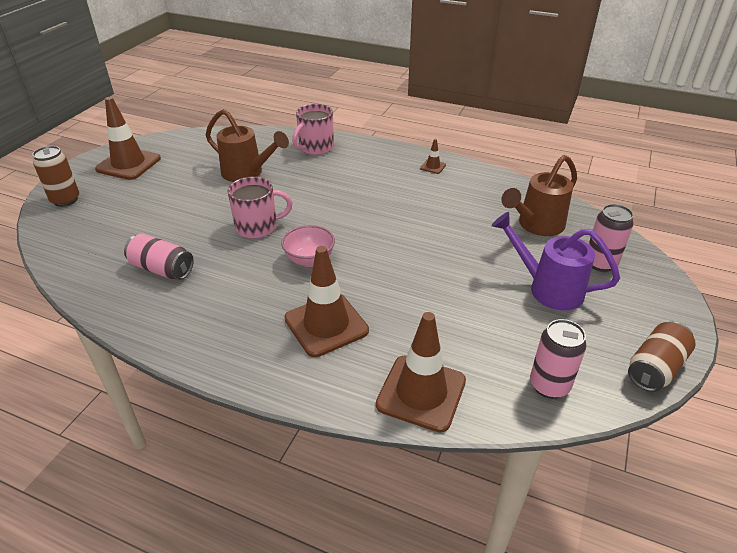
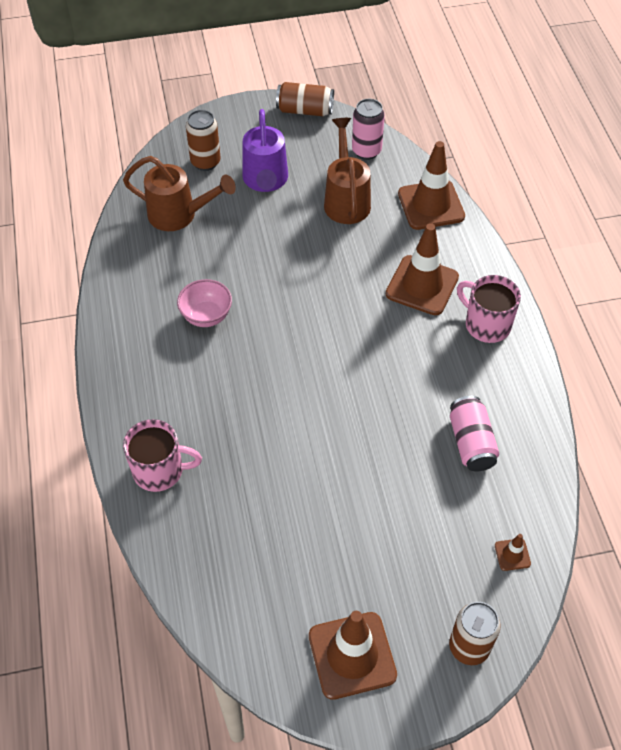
camera: 125 degrees left, 15 degrees up
brown watering can [206,109,289,182] -> brown watering can moved to [324,118,371,224]
pink mug [227,177,293,239] -> pink mug moved to [457,275,521,343]
pink bowl [281,225,335,267] -> pink bowl moved to [177,279,232,327]
brown traffic cone [420,139,446,174] -> brown traffic cone moved to [495,534,531,571]
pink can [589,204,634,272] -> brown can [186,110,221,171]

